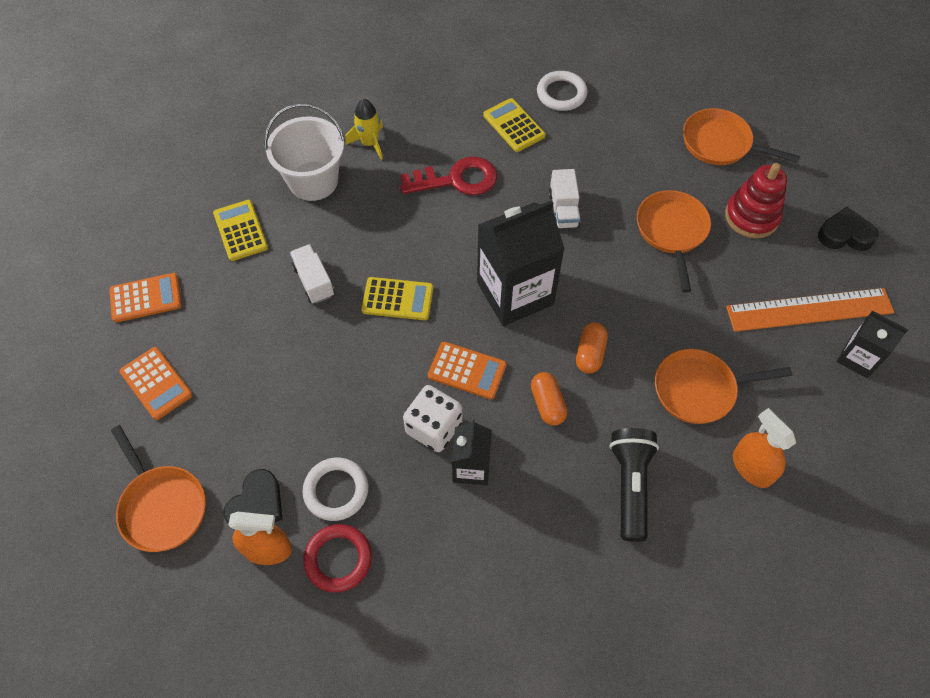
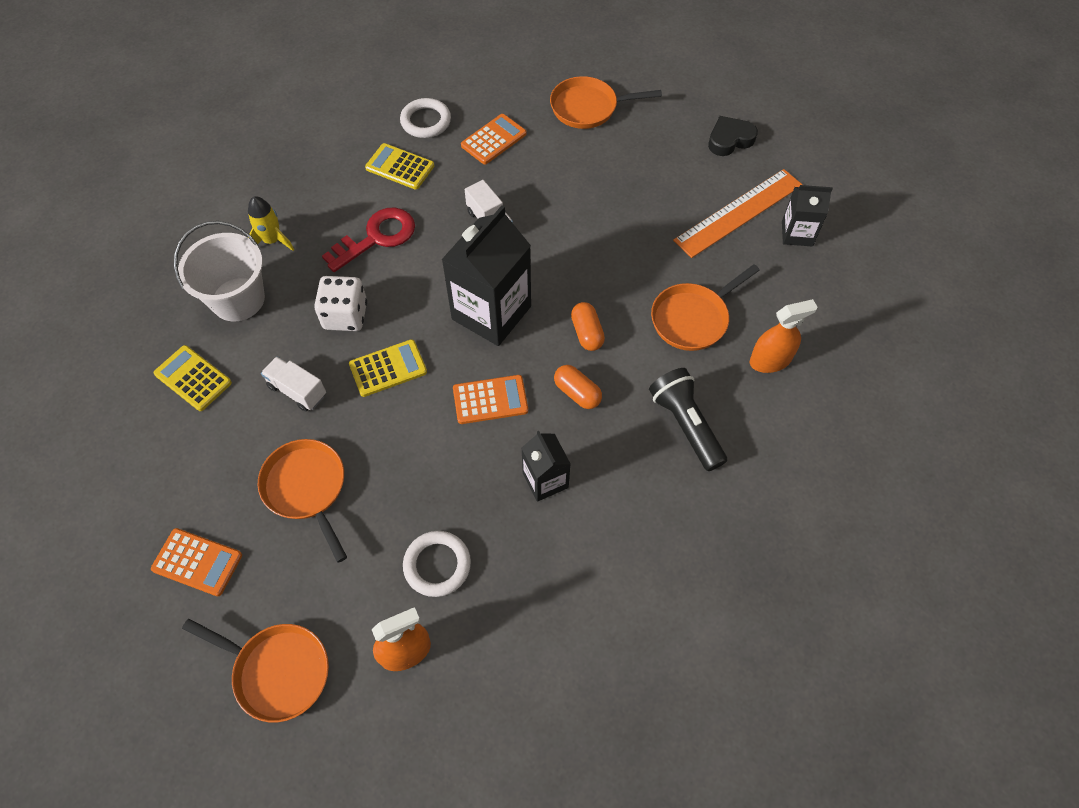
camera: 30 degrees left, 0 degrees up
orange calculator [109,273,182,322] -> orange calculator moved to [461,114,526,164]
black heart [224,469,283,524] -> none
red ring [303,524,372,593] -> none
white dice [403,385,463,452] -> white dice moved to [314,276,367,331]
orange pan [637,190,711,292] -> orange pan moved to [258,439,347,563]
red stacking toy [725,163,787,238] -> none
orange spray bottle [733,408,796,488] -> orange spray bottle turned 135 degrees clockwise [750,299,818,373]

